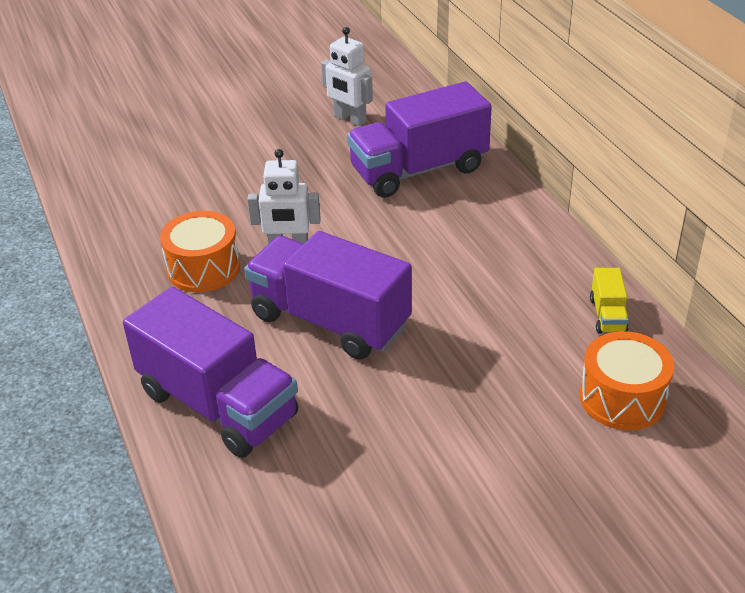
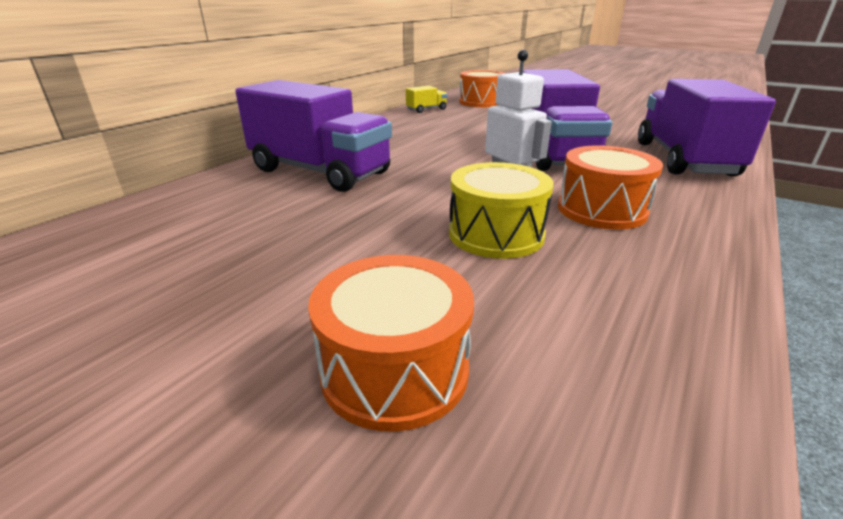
camera: 125 degrees left, 10 degrees down
white robot [321,27,373,126] -> none
none -> orange drum [308,255,474,432]
none -> yellow drum [449,162,554,259]

